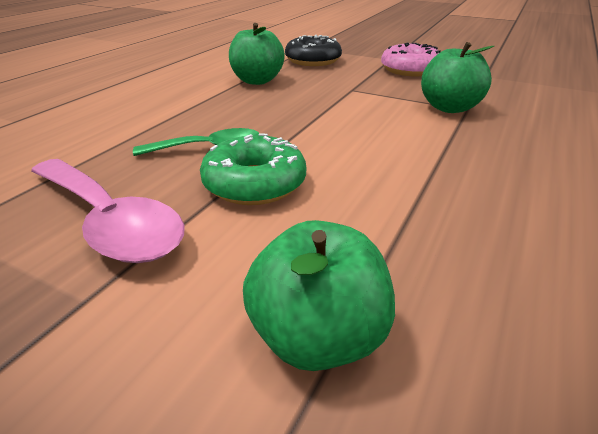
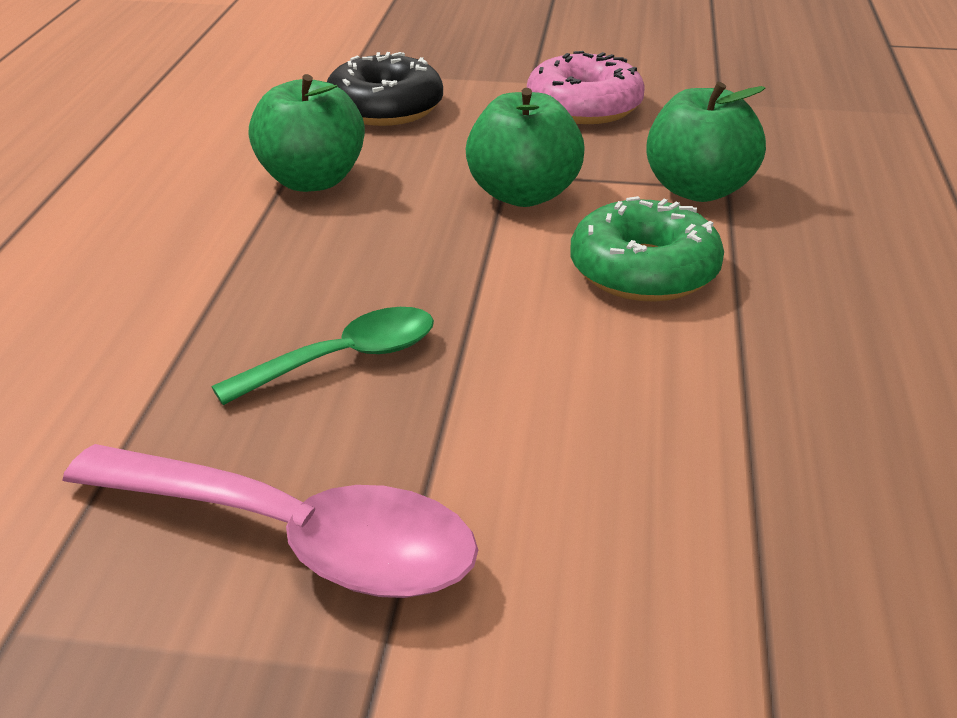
camera: 20 degrees left, 0 degrees up
green donut [200,133,306,205] -> green donut moved to [571,196,724,302]
green apple [243,220,395,371] -> green apple moved to [466,88,585,207]

